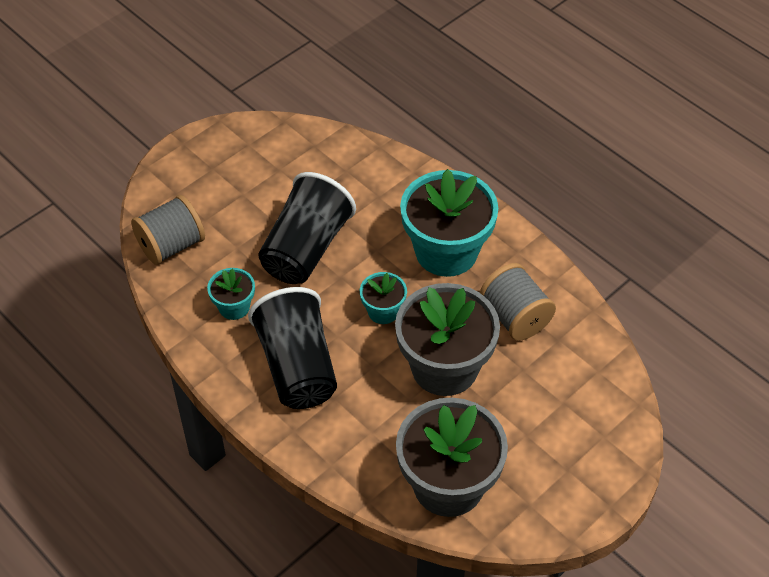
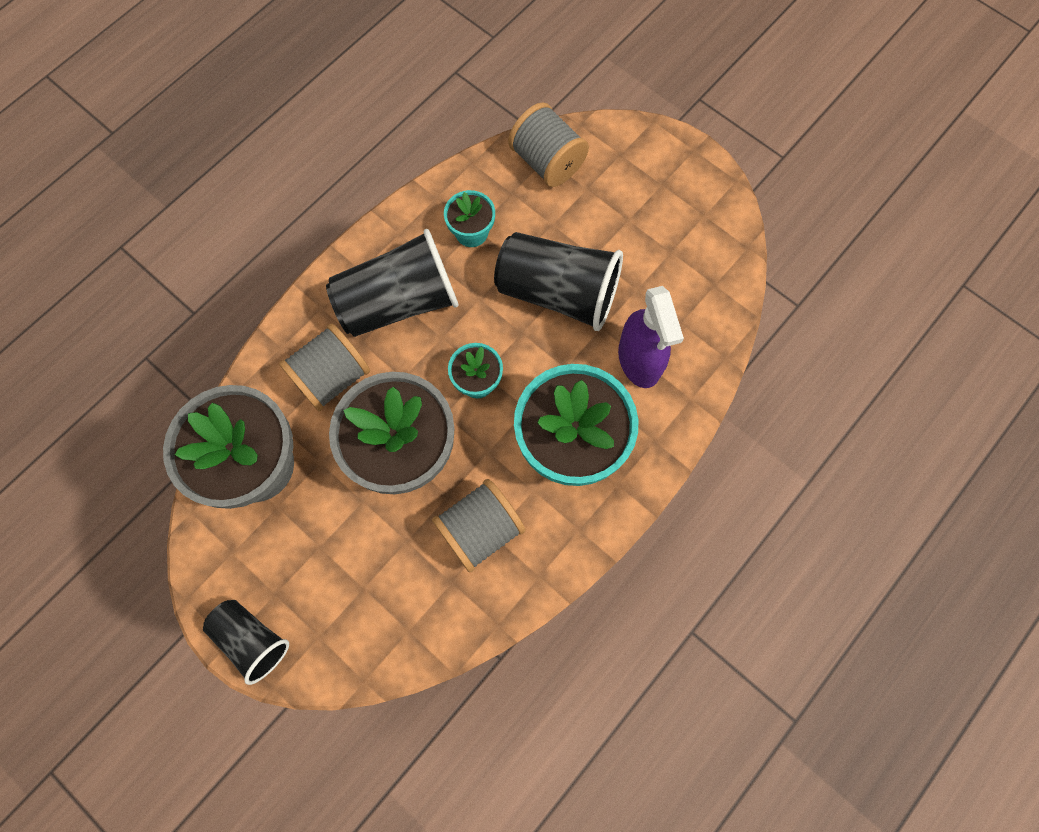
camera: 85 degrees right, 20 degrees up
none -> black cup [203,600,289,685]
none -> grey spool [279,323,370,411]
none -> purple spray bottle [618,286,684,388]

